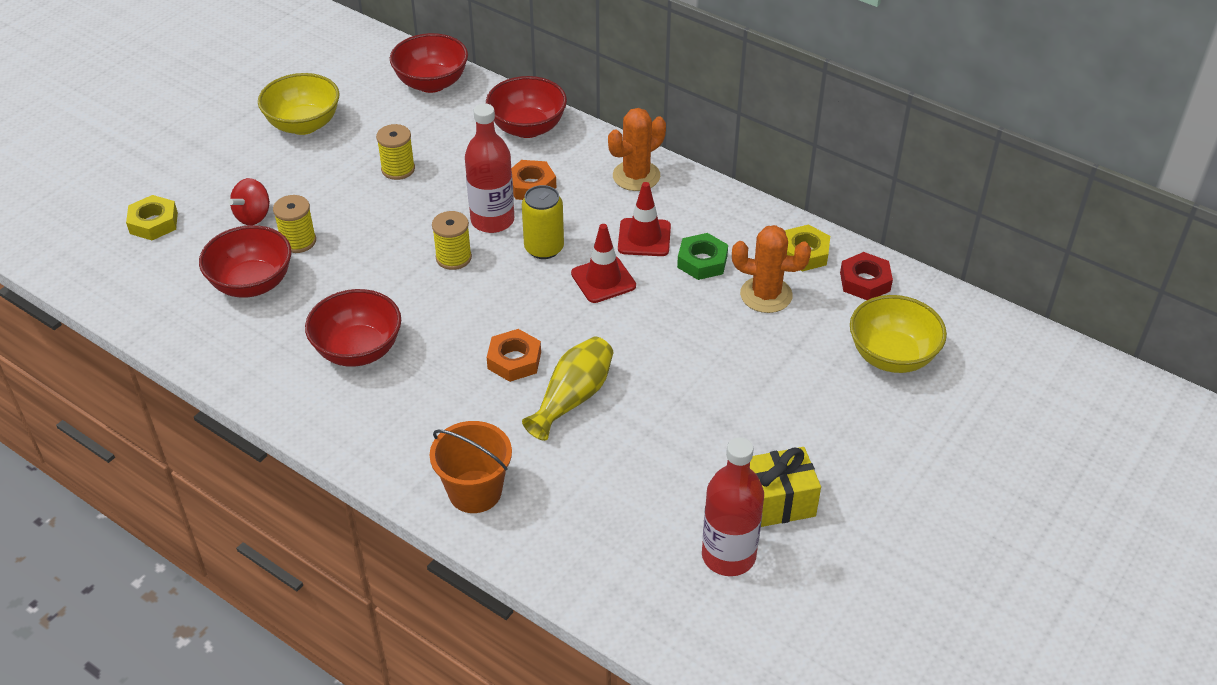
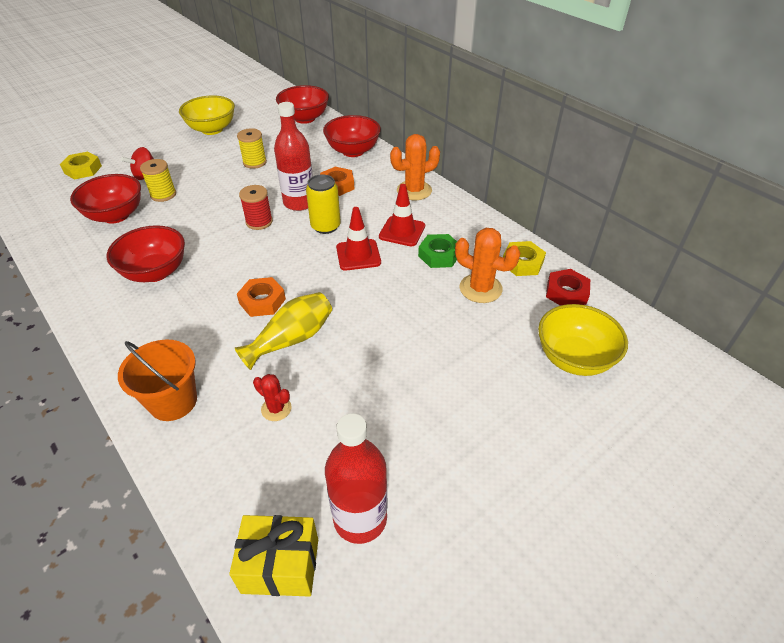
camera: 15 degrees right, 0 degrees up
yellow spool [432,211,472,270] -> red spool [239,185,273,230]
yellow gift [750,447,821,527] -> yellow gift moved to [229,515,318,597]
none -> red cactus [253,374,292,421]

